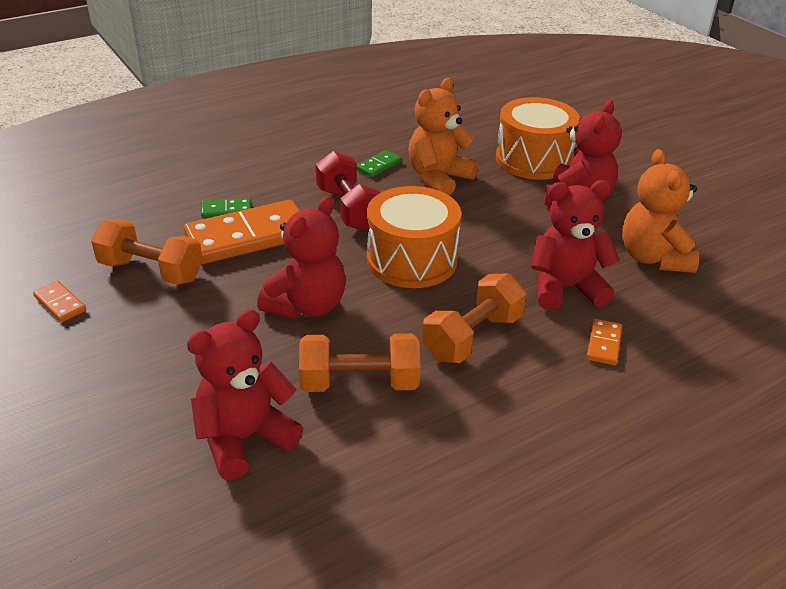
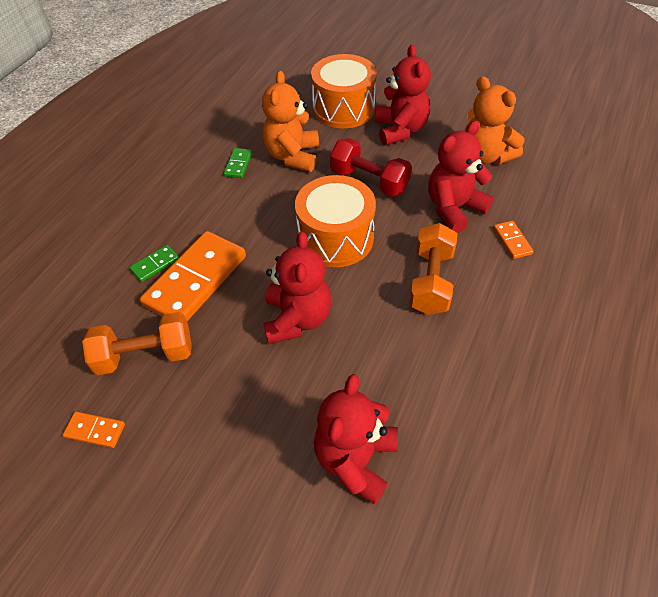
camera: 30 degrees left, 15 degrees up
orange dumbbell [299,333,421,392] -> none
red dumbbell [316,151,380,231] -> red dumbbell moved to [330,138,412,197]

